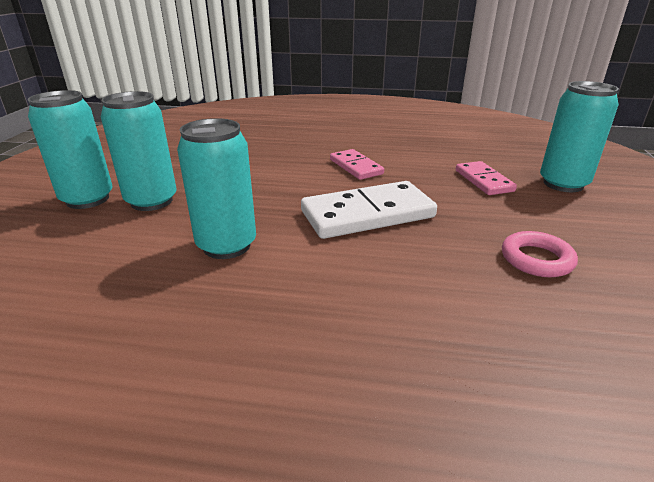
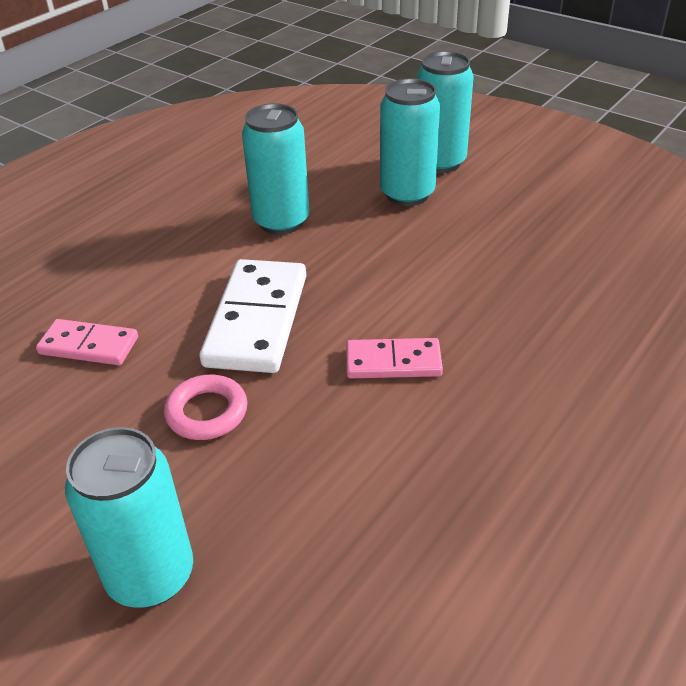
camera: 120 degrees right, 10 degrees up
pink domino [456,161,517,195] -> pink domino moved to [36,319,138,365]
pink ring [502,231,578,277] -> pink ring moved to [164,375,248,440]

